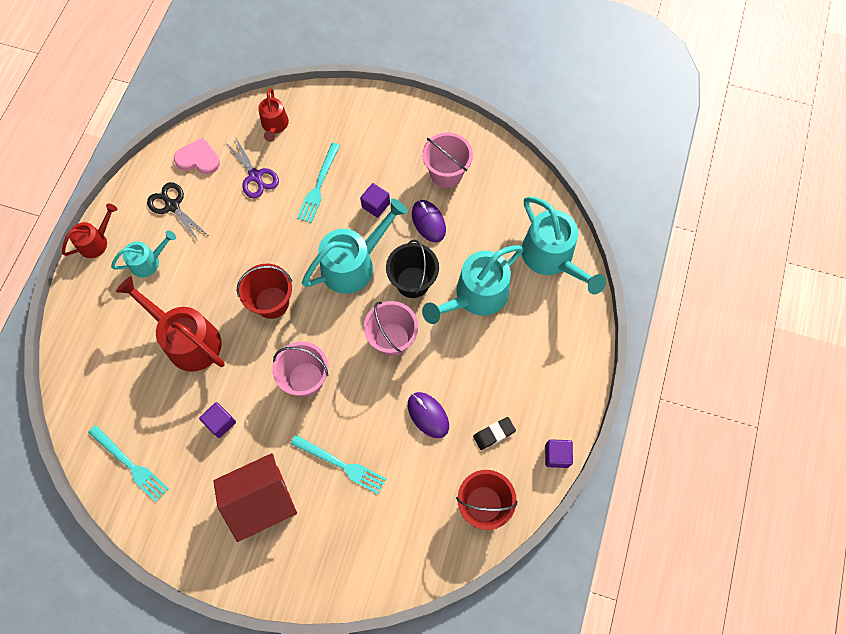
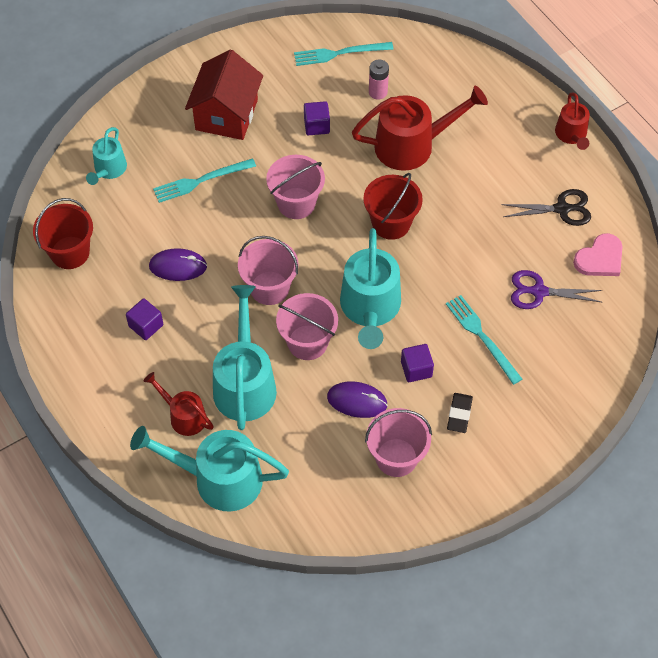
camera: 130 degrees right, 10 degrees down
turquoise watering can [111,231,176,277] -> turquoise watering can moved to [86,127,127,185]
red watering can [258,88,289,142] -> red watering can moved to [143,372,213,436]
black bucket [386,240,439,298] -> pink bucket [276,293,338,360]
black eraser [473,417,516,450] -> black eraser moved to [447,393,473,433]
purple cube [545,439,573,468] -> purple cube moved to [126,298,163,340]
none -> pink battery [369,59,389,100]

